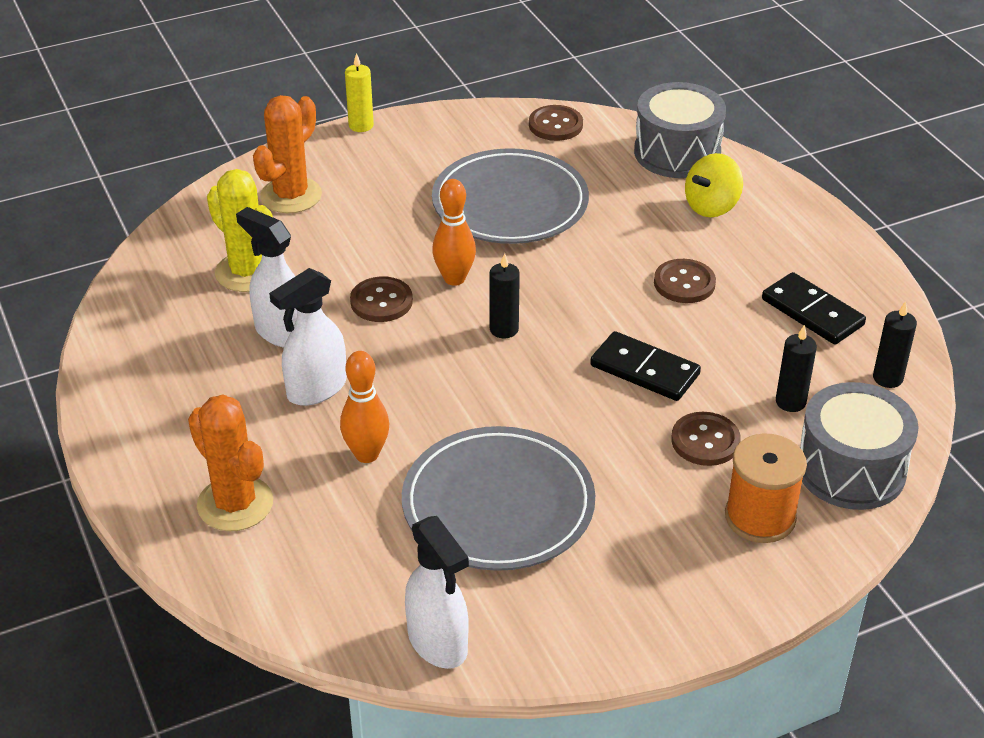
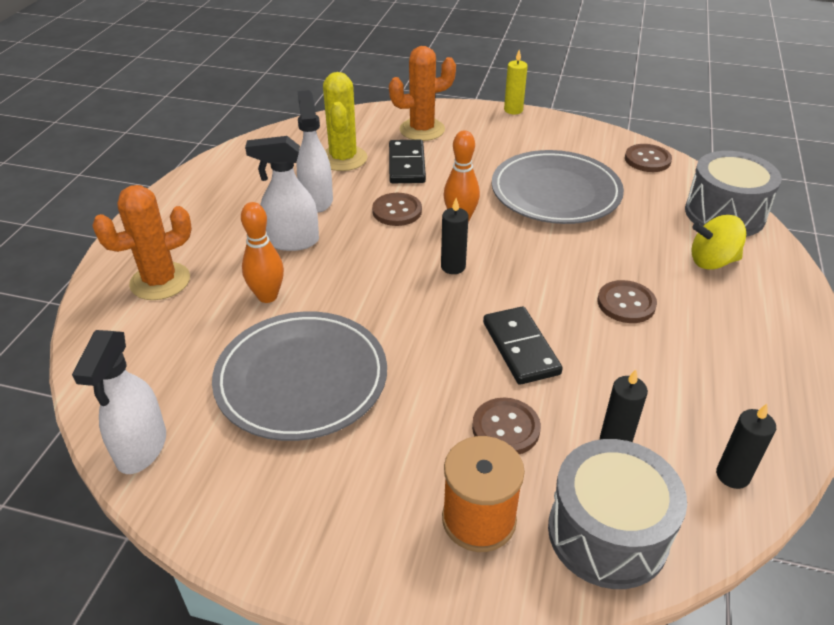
camera: 40 degrees right, 0 degrees up
orange cactus [188,394,273,531] -> orange cactus turned 60 degrees clockwise [92,185,192,300]
black domino [762,272,866,345] -> black domino moved to [389,140,426,183]

